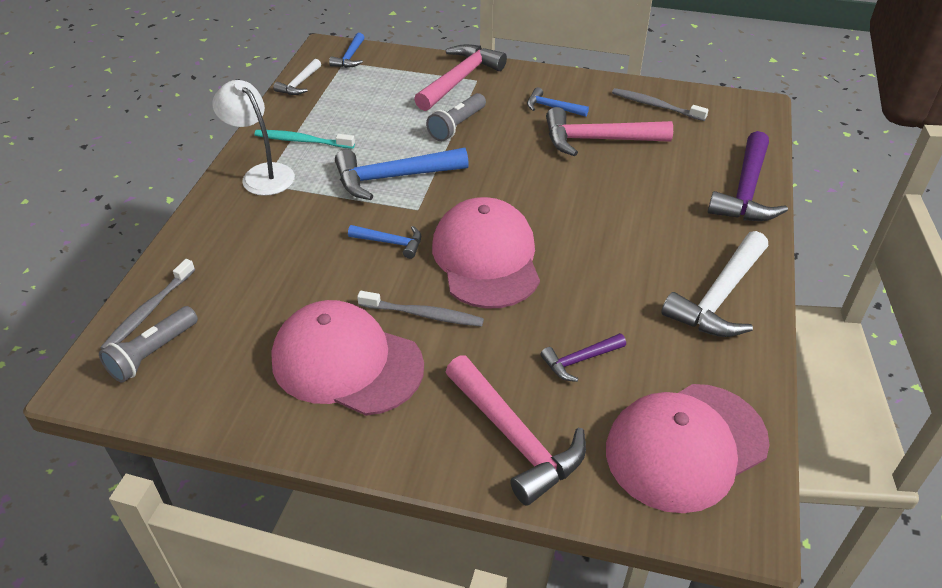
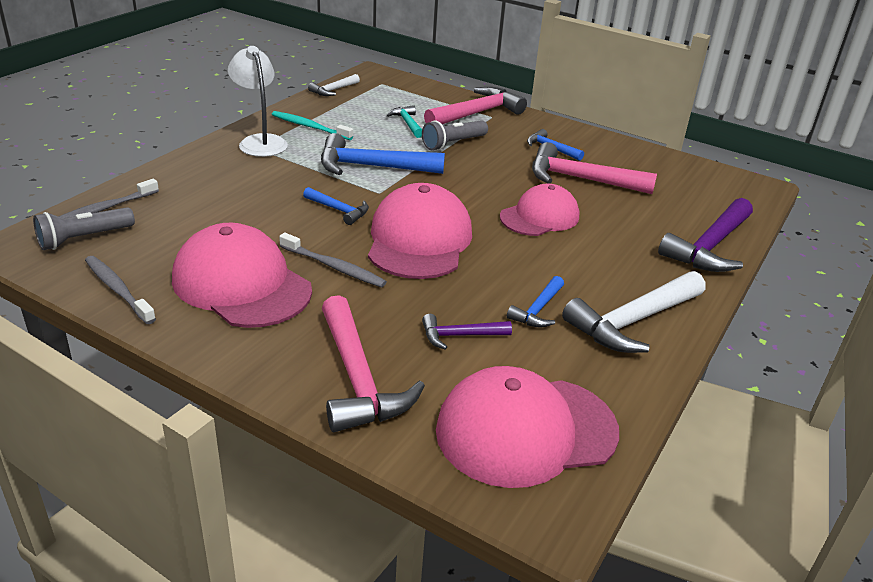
camera: 15 degrees right, 10 degrees down
blue hammer [329,33,364,68] -> blue hammer moved to [507,276,564,327]
grey toothbrush [612,88,709,121] -> grey toothbrush moved to [85,256,156,324]
none -> turquoise hammer [386,105,422,138]
none -> pink cap [500,184,579,236]

